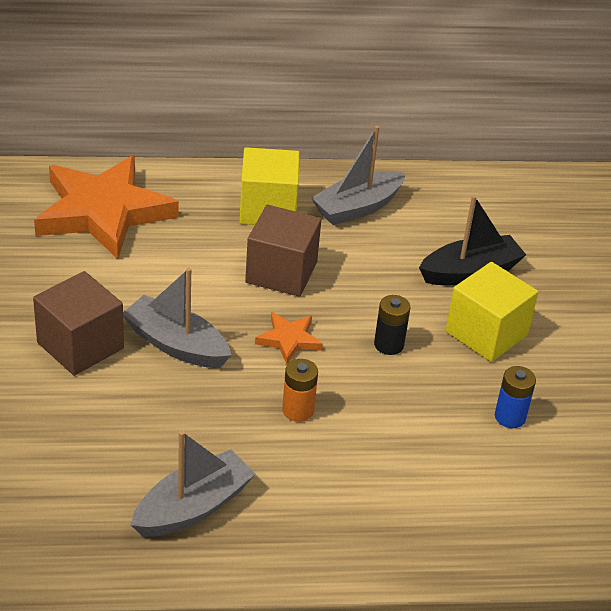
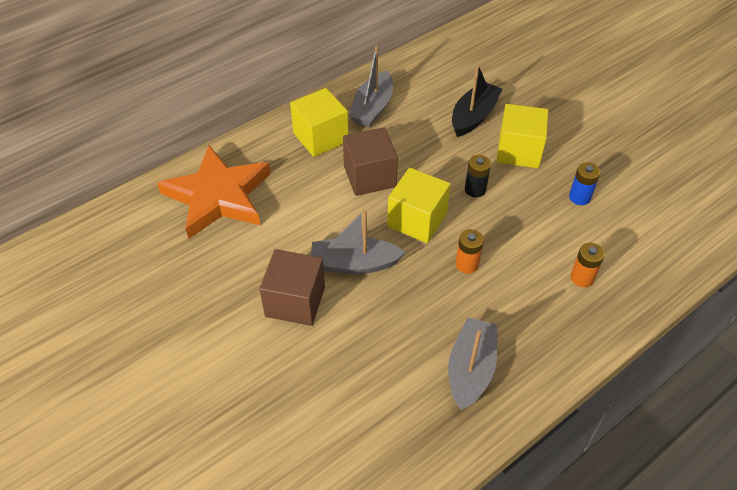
camera: 30 degrees left, 10 degrees up
orange star [255,312,323,364] -> yellow cube [387,167,451,243]
none -> orange battery [570,243,605,287]

